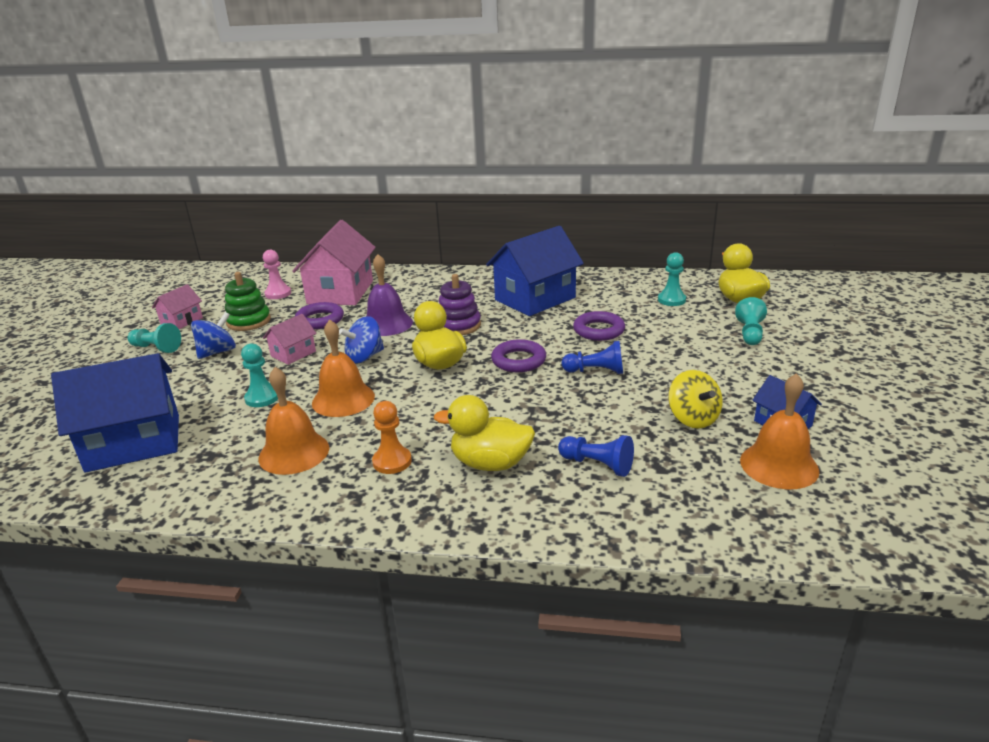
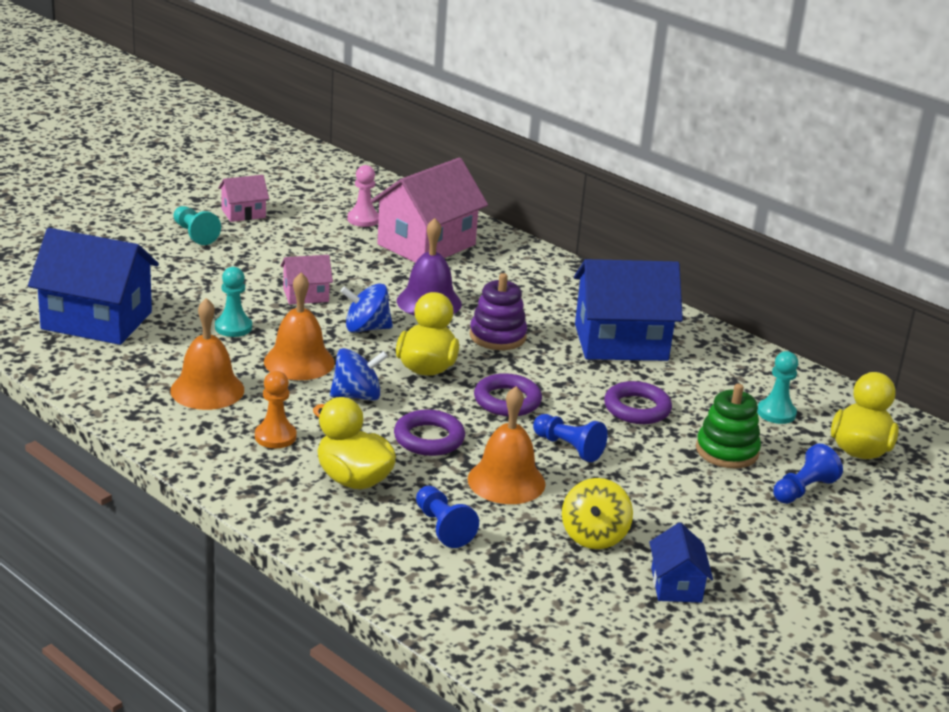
camera: 30 degrees right, 0 degrees up
blue spinning top [191,312,236,359] -> blue spinning top moved to [330,348,388,401]
green stacking toy [225,272,271,331] -> green stacking toy moved to [696,384,761,468]
purple ring [295,302,344,329] -> purple ring moved to [394,409,465,456]
turquoise pawn [735,297,767,345] -> blue pawn [773,443,843,504]
orange bell [740,373,819,489] -> orange bell moved to [468,386,546,504]

